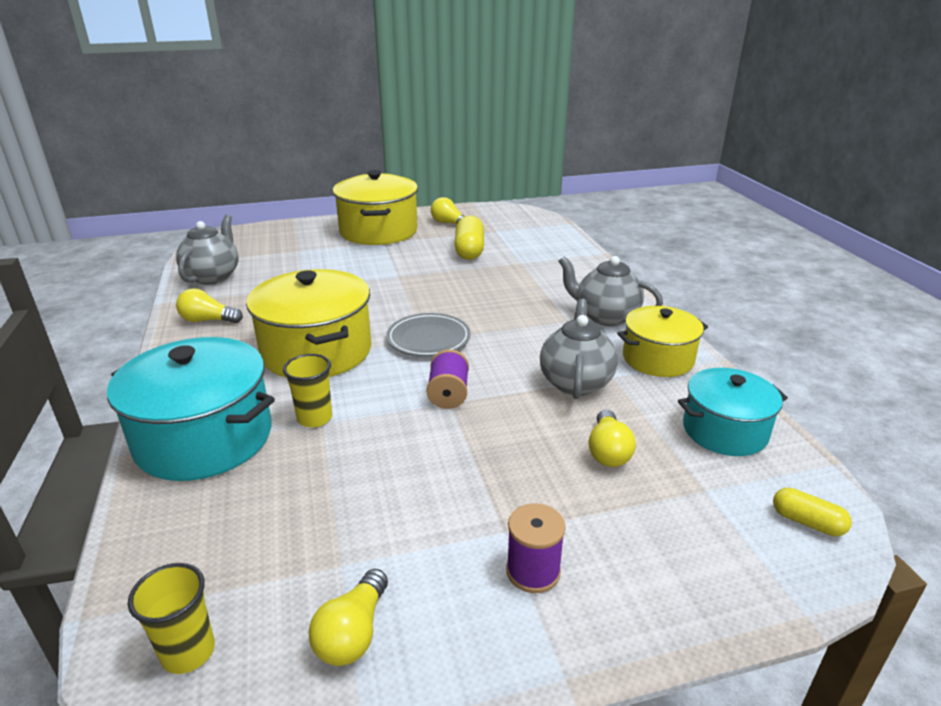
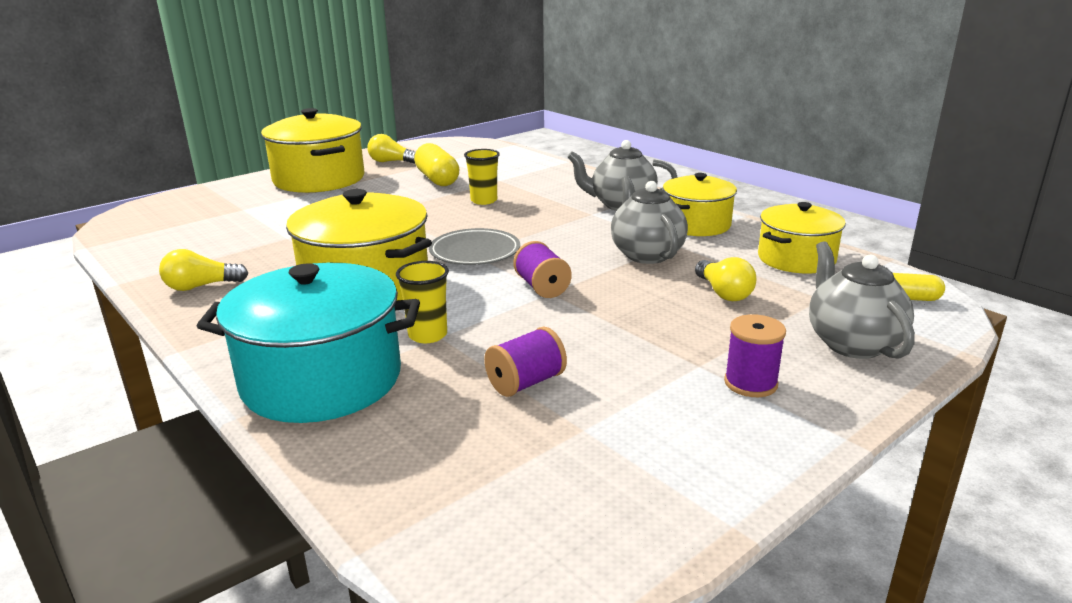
camera: 25 degrees left, 5 degrees down
yellow cup [128,563,215,674] -> yellow cup moved to [464,149,500,205]
grey teapot [176,215,239,285] -> grey teapot moved to [809,241,915,359]
yellow light bulb [309,569,388,666] -> none
turquoise pot [678,368,788,456] -> yellow pot [758,202,846,273]
none -> purple spool [484,327,567,397]

